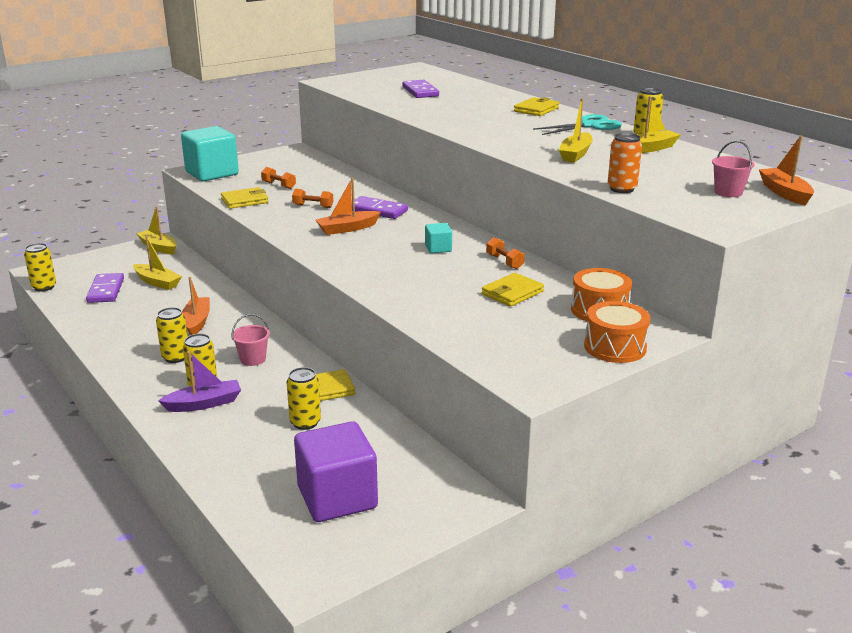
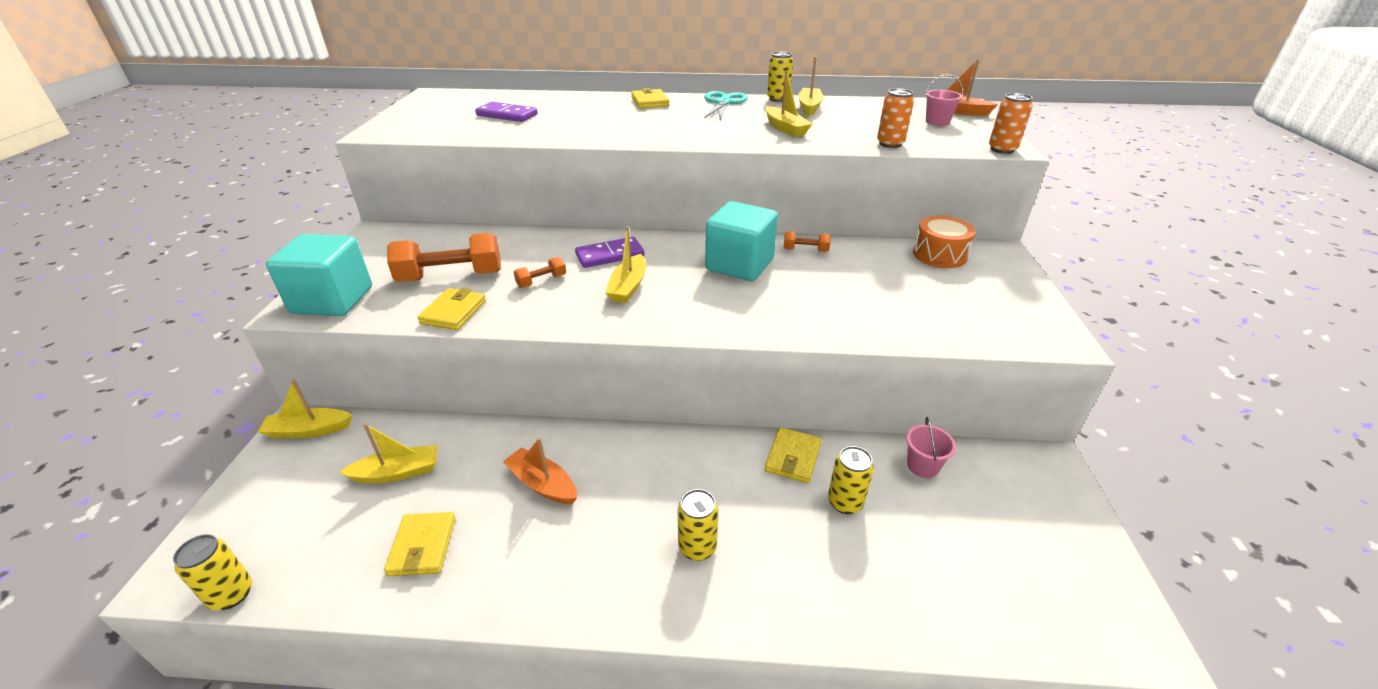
camera: 50 degrees left, 10 degrees up
purple domino [86,273,124,303] -> none
yellow can [156,307,188,363] -> none
purple boat [158,351,241,412] -> none
pink bucket [231,314,270,366] -> pink bucket moved to [906,417,956,478]
orange dumbbell [261,167,296,189] -> orange dumbbell [387,233,501,282], size x2.07
purple cube [294,421,378,522] -> none
orange boat [316,178,381,235] -> yellow boat [605,226,646,303]
turquoise cube [425,223,452,253] -> turquoise cube [705,201,778,281], size x2.19
yellow wallet [482,273,544,307] -> yellow wallet moved to [384,512,456,577]
orange drum [584,301,651,363] -> none
none -> orange can [989,93,1032,154]

